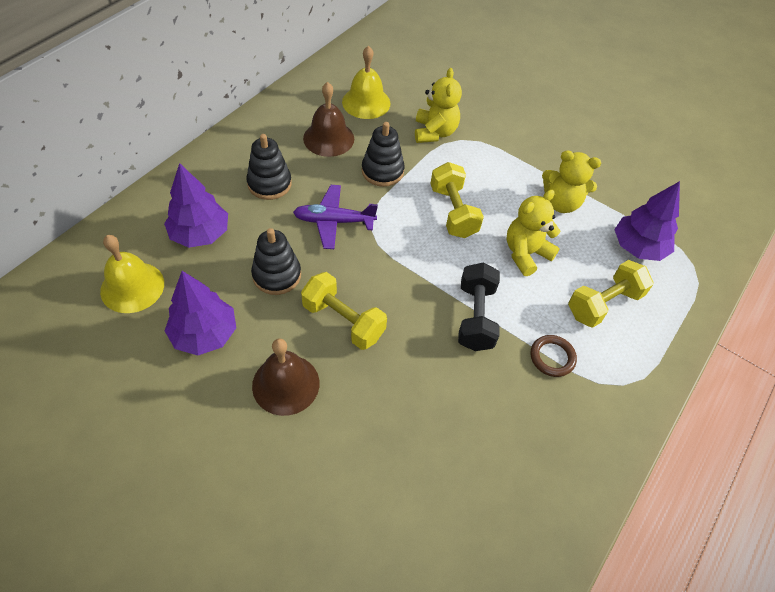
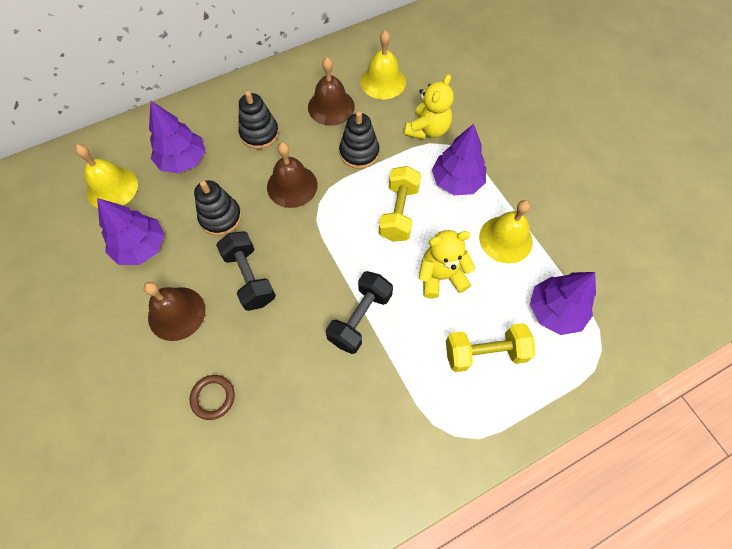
camera: 30 degrees right, 10 degrees up
purple plane [293,185,378,249] -> brown bell [267,142,318,208]
yellow dumbbell [301,272,387,350] -> black dumbbell [216,231,276,311]
brown ring [530,335,577,377] -> brown ring moved to [190,375,235,420]
yellow teddy bear [542,150,601,213] -> yellow bell [479,200,533,264]
none -> purple tree [432,124,486,195]

